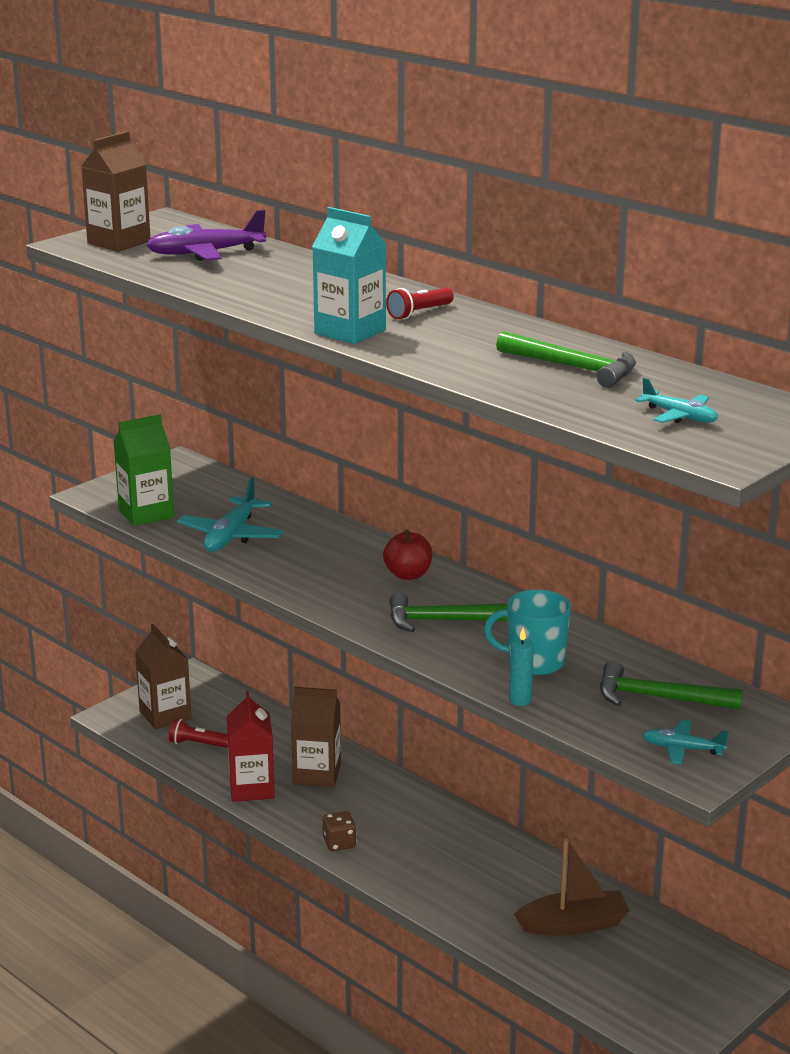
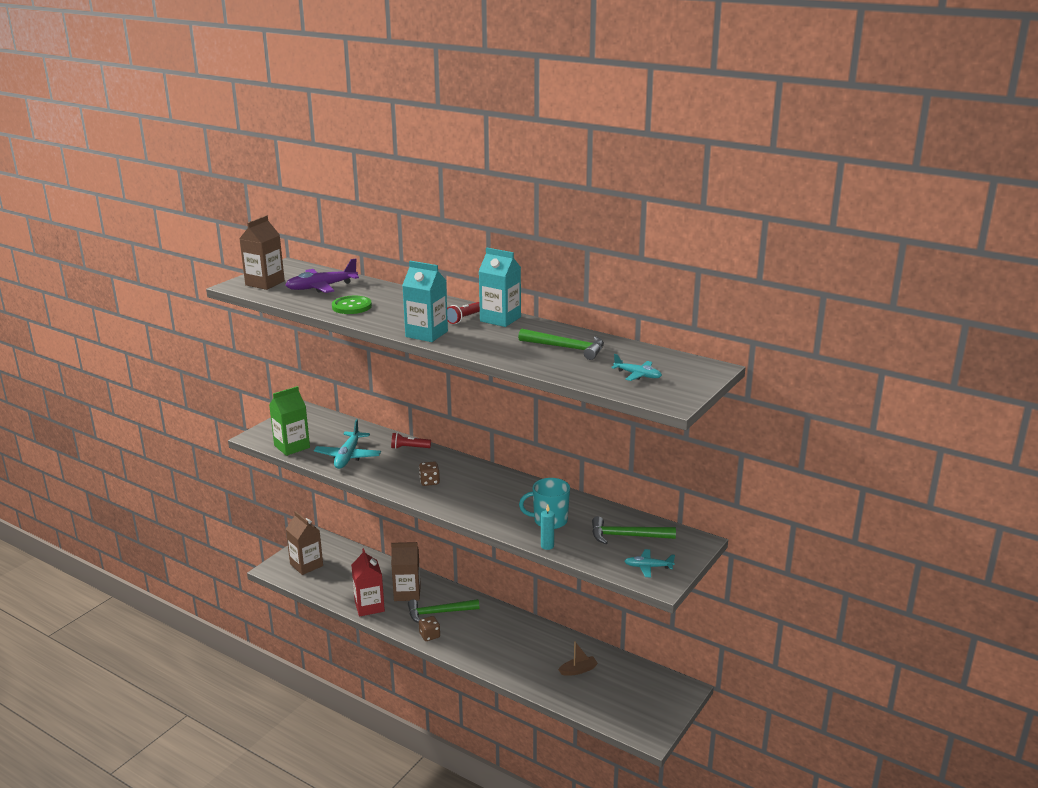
camera: 10 degrees left, 0 degrees up
red flashlight [169,719,228,748] -> red flashlight moved to [391,433,431,449]
red apple [383,530,432,580] -> none
green hammer [390,593,508,632] -> green hammer moved to [408,599,479,623]
brown boat [514,838,630,936] -> brown boat [558,641,598,676], size x0.60
none -> green button [332,296,372,314]
none -> brown dice [419,462,440,486]
none -> turquoise carton [479,248,521,327]

